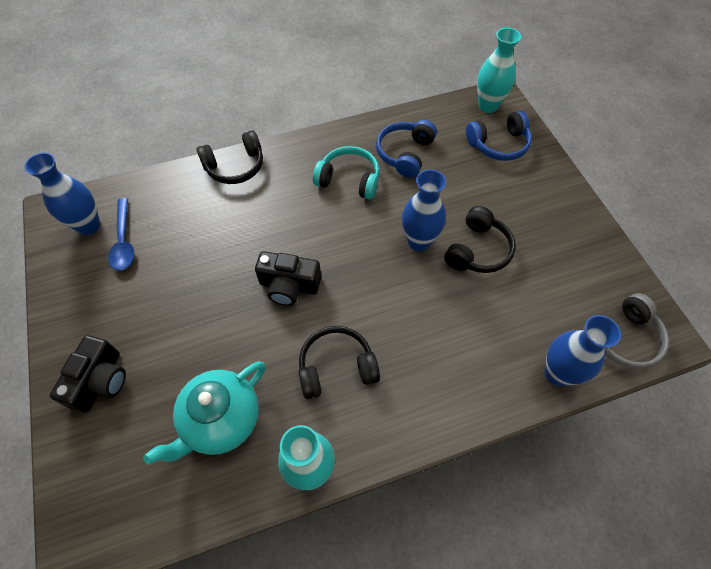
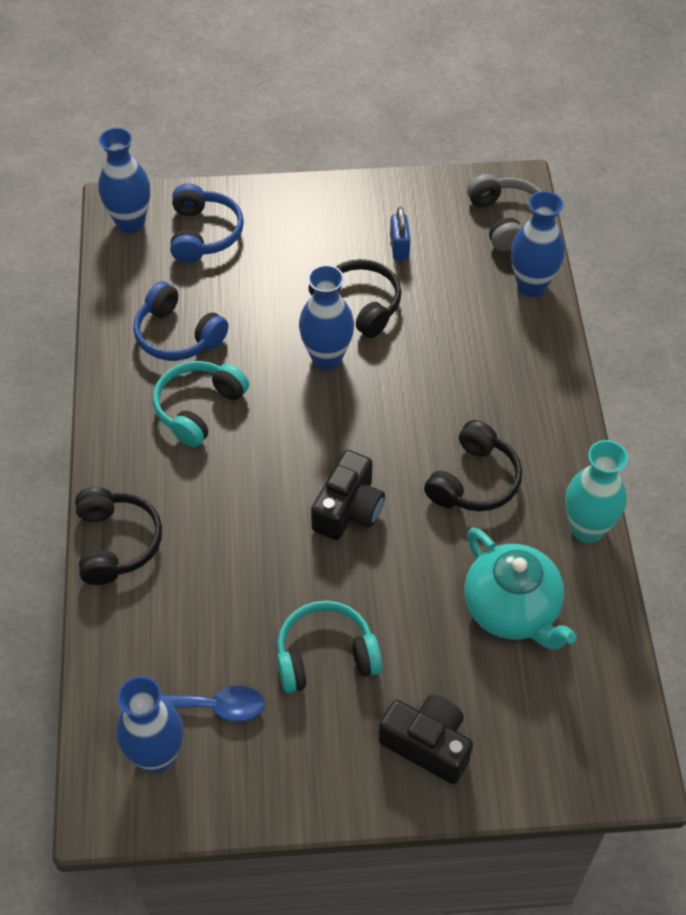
camera: 75 degrees left, 5 degrees down
black headphones [299,326,380,399] -> black headphones turned 150 degrees counterclockwise [424,420,522,511]
turquoise vase [477,28,521,113] -> blue vase [99,128,150,233]
none -> turquoise headphones [277,601,382,693]
none -> blue padlock [390,207,411,260]

